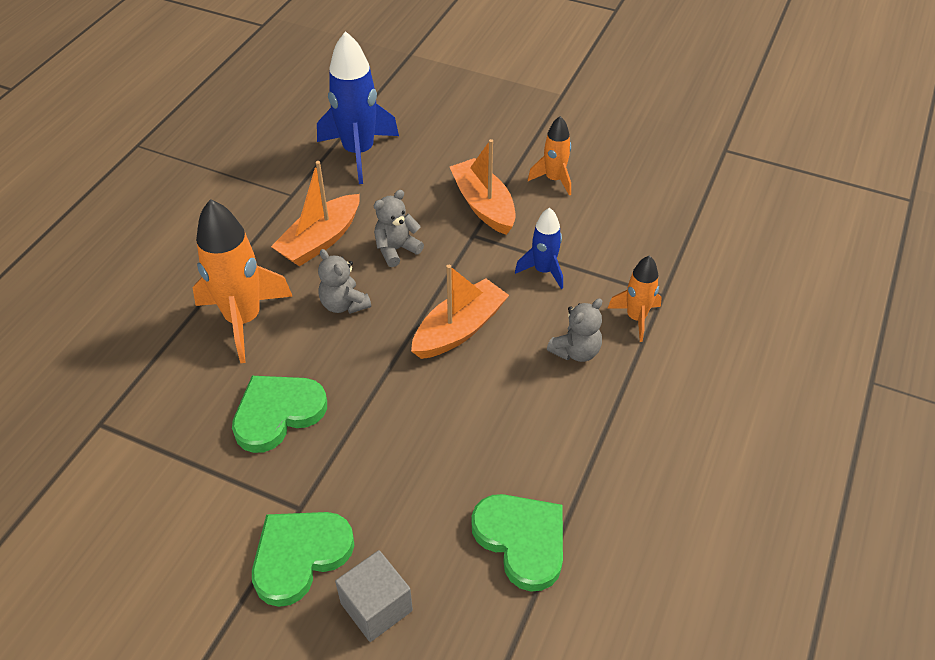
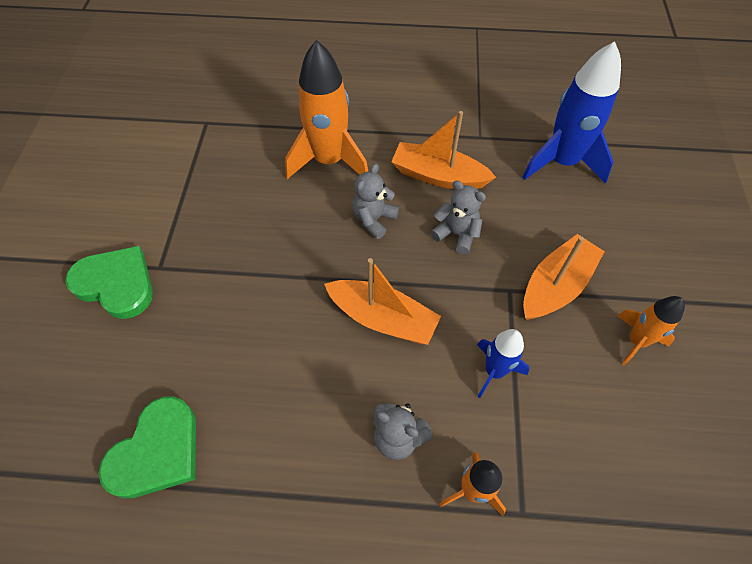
camera: 70 degrees right, 10 degrees up
green heart [232,376,327,453] -> none
grey cube [335,550,413,642] -> none

